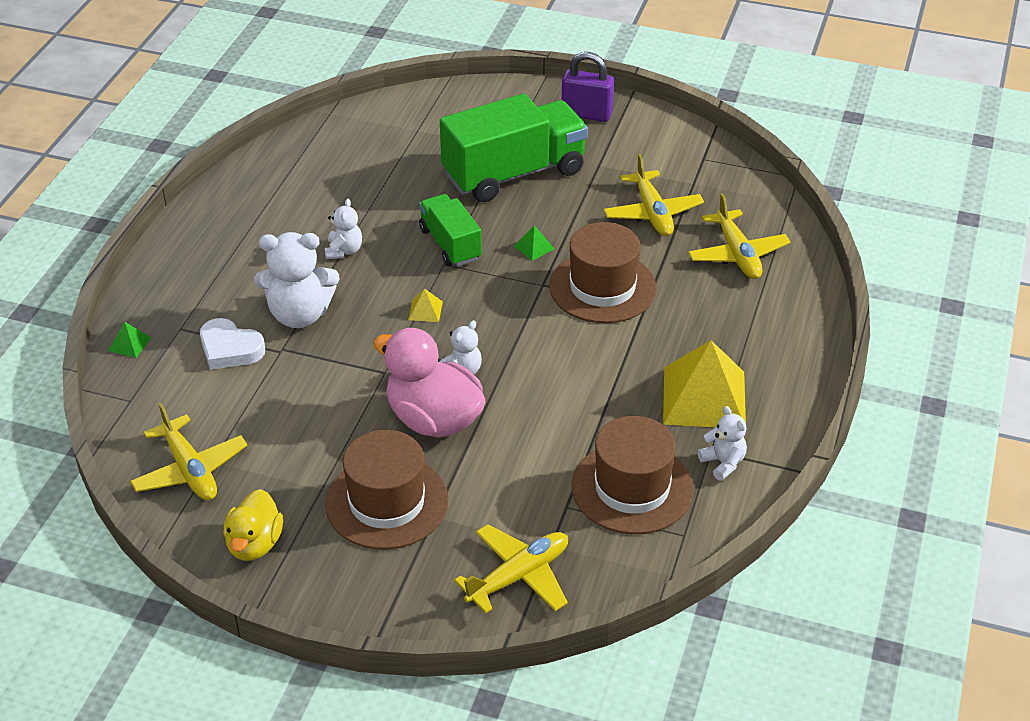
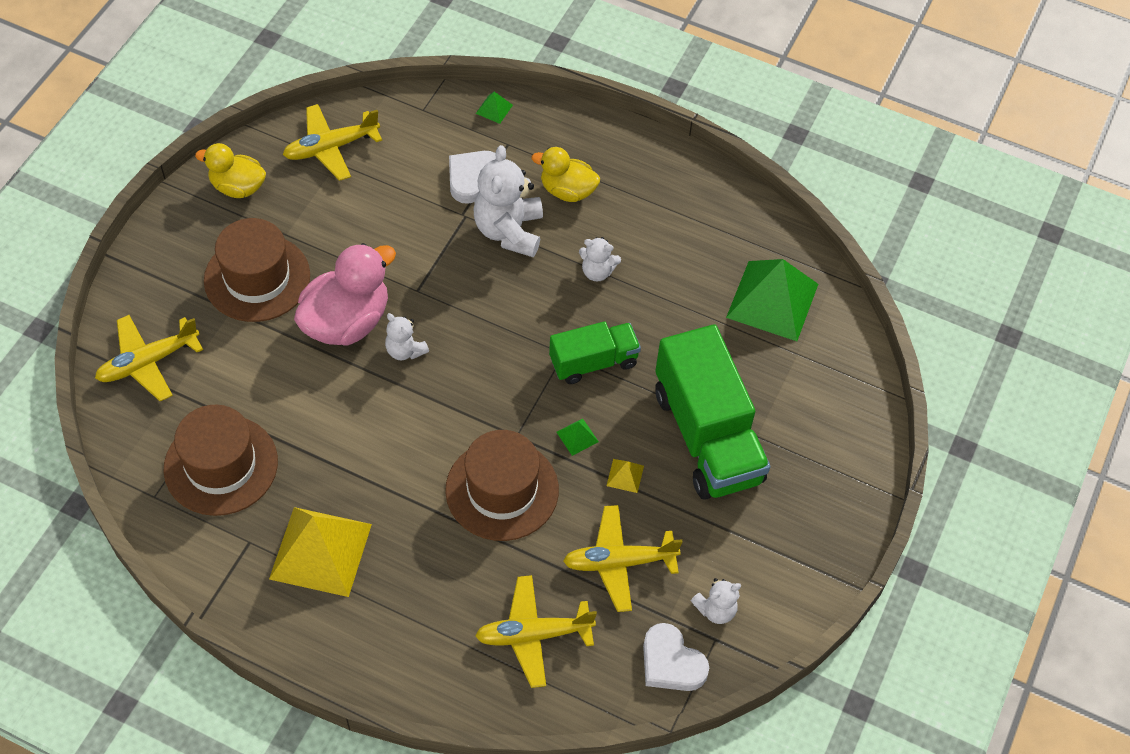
camera: 95 degrees right, 15 degrees up
yellow pyramid [408,288,443,322] -> yellow pyramid moved to [607,459,644,493]
yellow plane [454,524,568,613] -> yellow plane turned 90 degrees clockwise [95,315,203,401]
purple padlock [561,52,614,122] -> none
white teddy bear [698,406,747,481] -> white teddy bear moved to [691,578,741,624]
none -> yellow duck [531,147,600,202]
none -> white heart [643,623,709,691]
none -> green pyramid [726,259,818,341]

